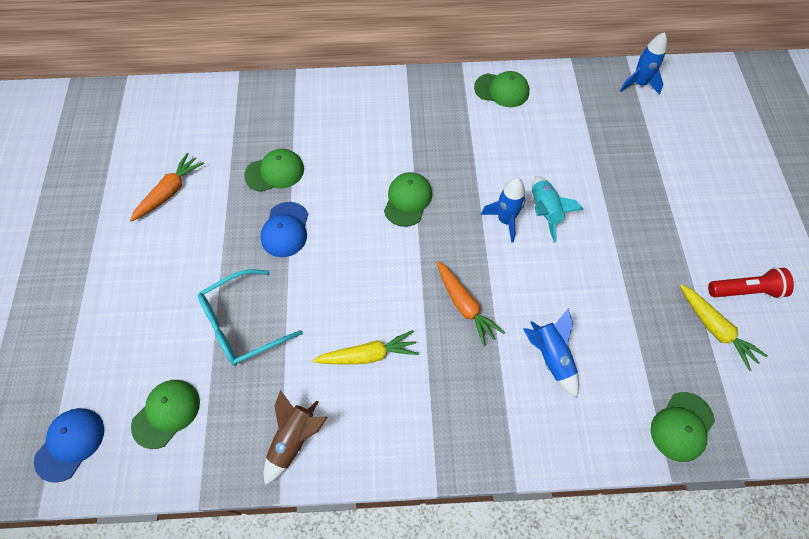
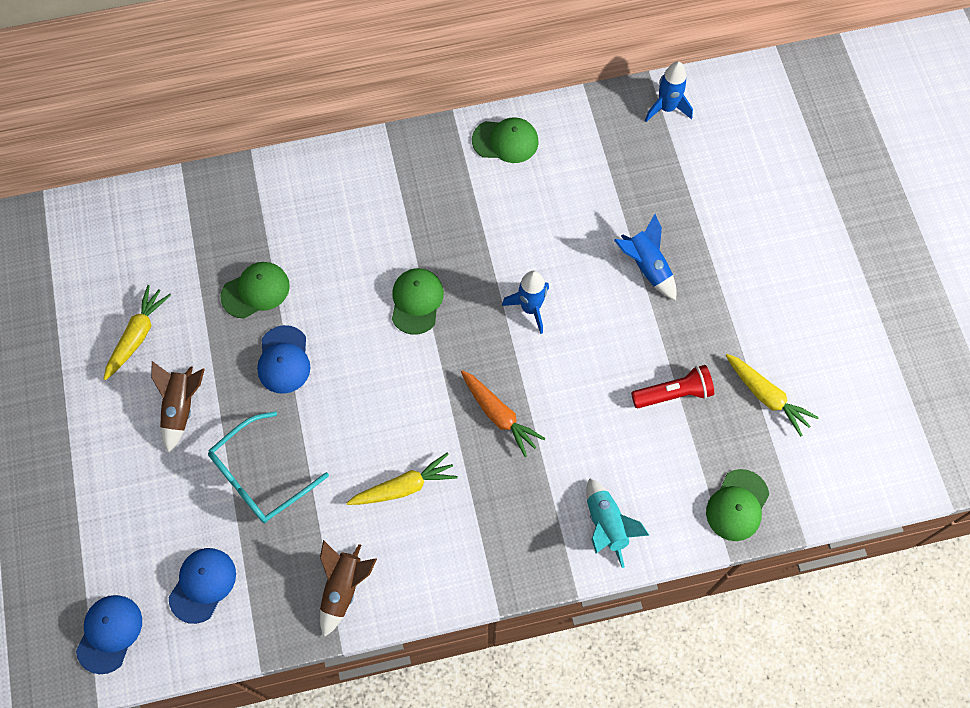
camera: 10 degrees left, 5 degrees up
orange carrot [130,153,204,222] -> yellow carrot [104,285,171,380]
green cap [131,380,200,449] -> blue cap [169,548,236,624]
blue rocket [523,308,579,398] -> blue rocket moved to [614,214,677,300]
turquoise rocket [532,176,584,242] -> turquoise rocket moved to [586,478,649,568]
red flashlight [708,267,794,299] -> red flashlight moved to [631,365,714,408]
none -> brown rocket [151,361,205,453]

